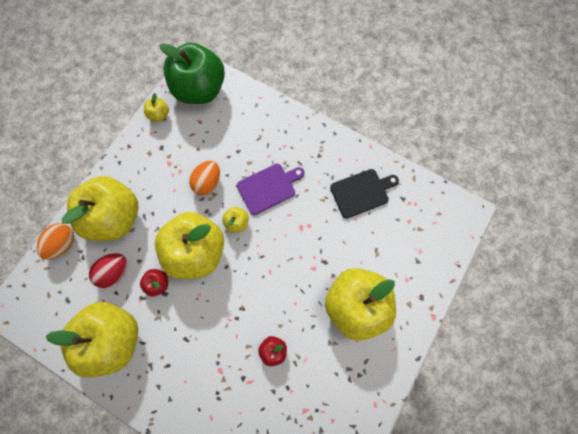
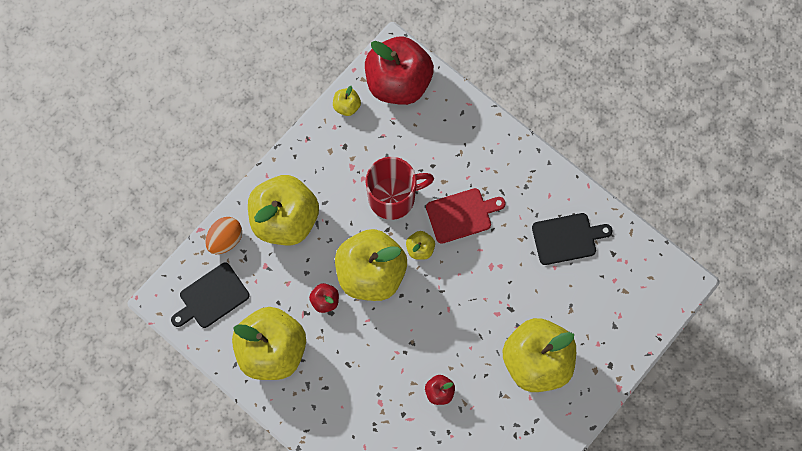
camera: 10 degrees right, 0 degrees up
red egg [89,253,127,288] -> none
green apple [159,43,225,104] -> red apple [365,36,434,105]
orange egg [189,161,220,195] -> red mug [365,157,434,220]
purple cutting board [237,164,304,215] -> red cutting board [426,188,506,244]
none -> black cutting board [171,263,249,328]

